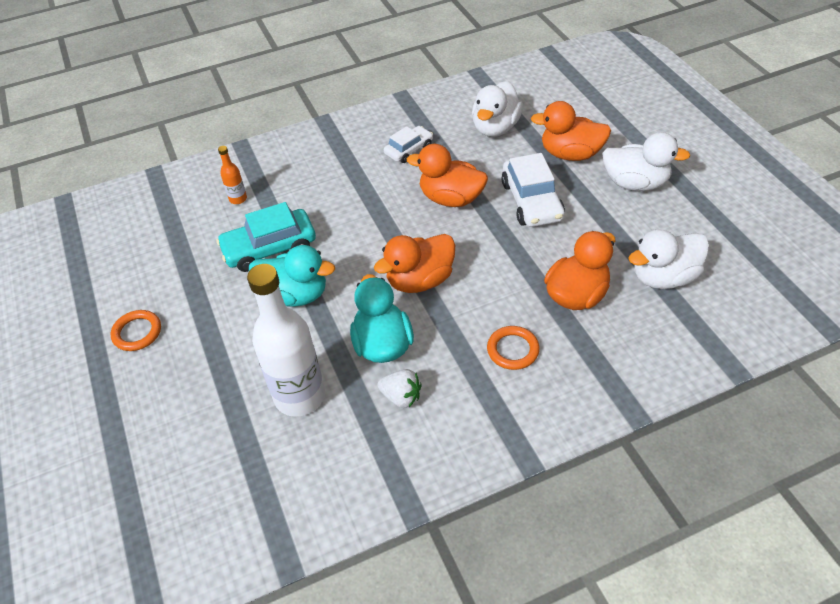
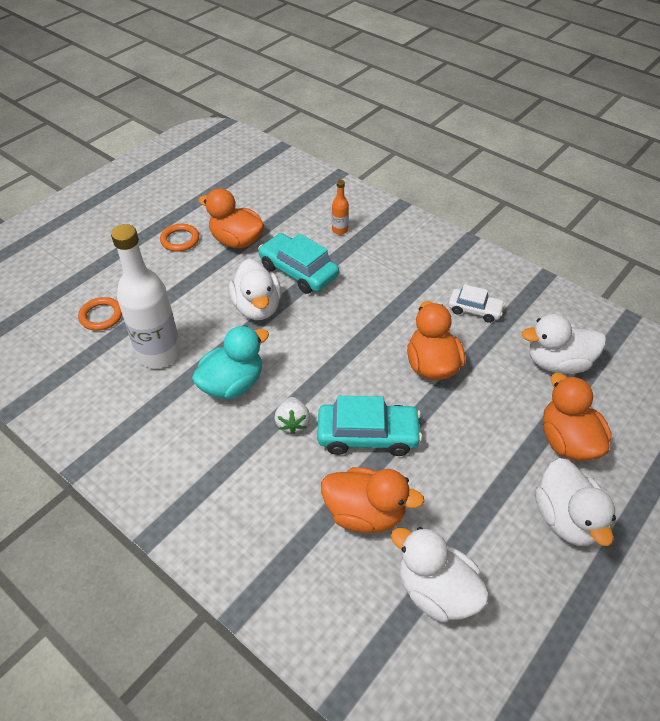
camera: 60 degrees right, 0 degrees up
turquoise duck [249,245,335,307] -> white duck [229,259,281,320]
orange duck [374,234,455,293] -> orange duck moved to [198,188,265,249]
white strawberry [377,369,422,408] -> white strawberry moved to [275,397,310,434]
orange ring [487,326,540,370] -> orange ring moved to [78,297,122,331]
white car [501,153,565,227] -> none
none -> turquoise car [317,396,422,456]

